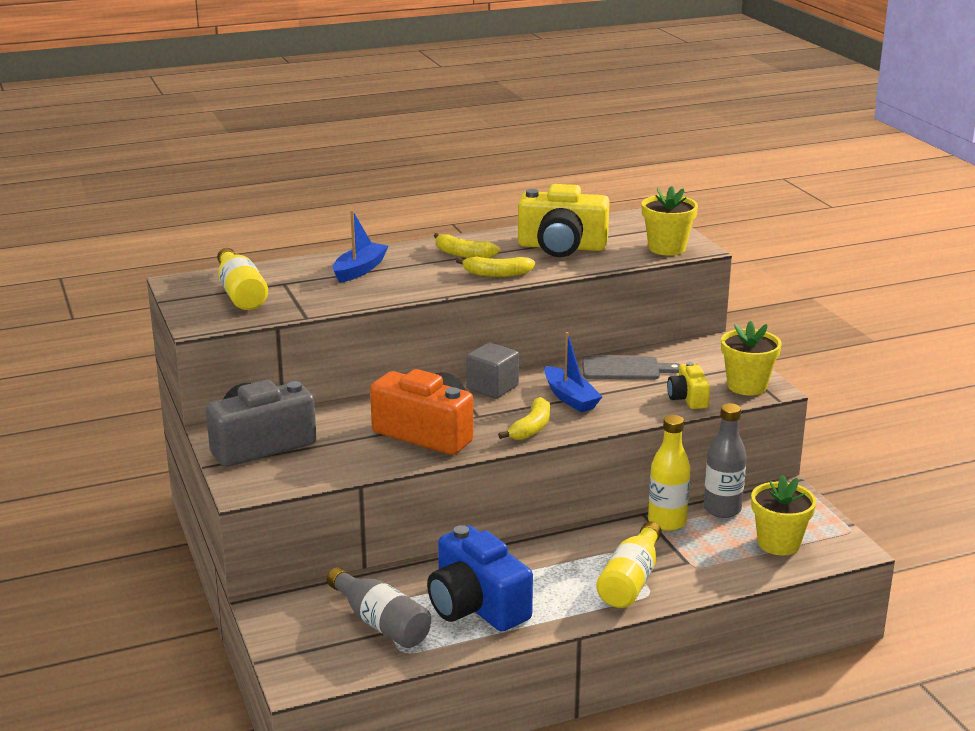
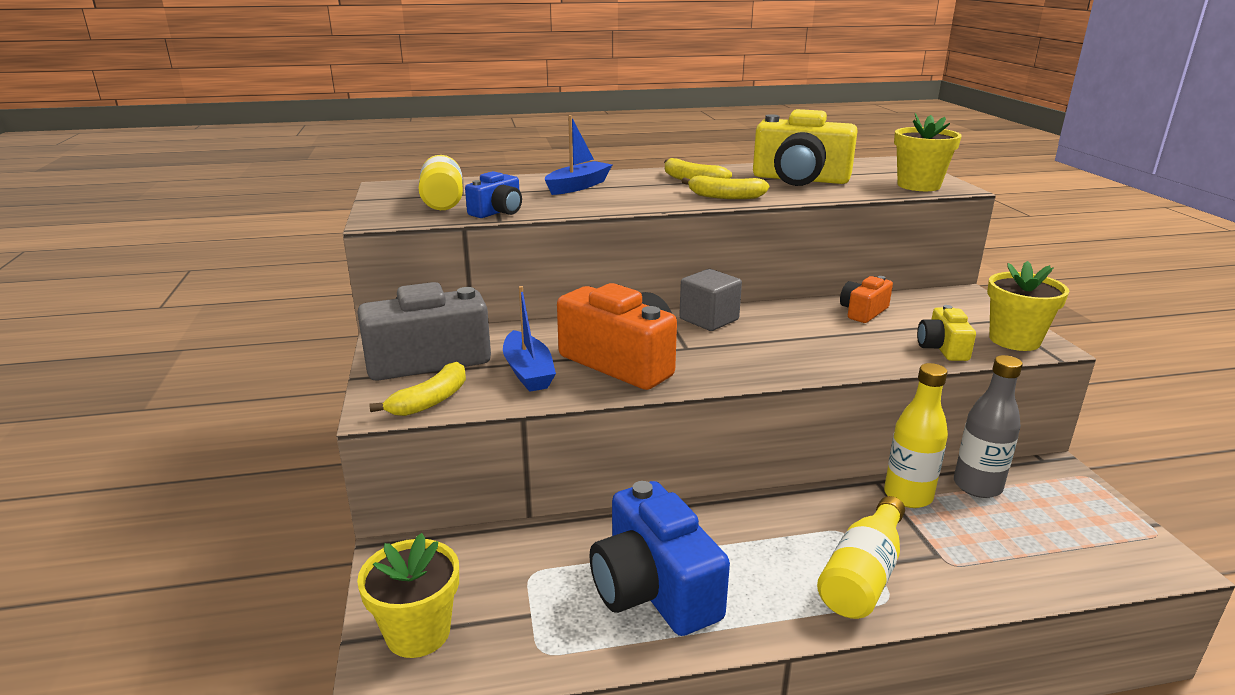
camera: 10 degrees right, 0 degrees up
grey bottle [327,567,431,648] -> none
yellow banana [498,397,550,440] -> yellow banana moved to [369,362,466,416]
blue boat [544,332,602,412] -> blue boat moved to [503,286,556,392]
grey cutting board [582,356,681,380] -> orange camera [840,276,893,323]
yellow flower pot [751,475,816,556] -> yellow flower pot moved to [357,533,459,658]
none -> blue camera [465,171,522,218]

